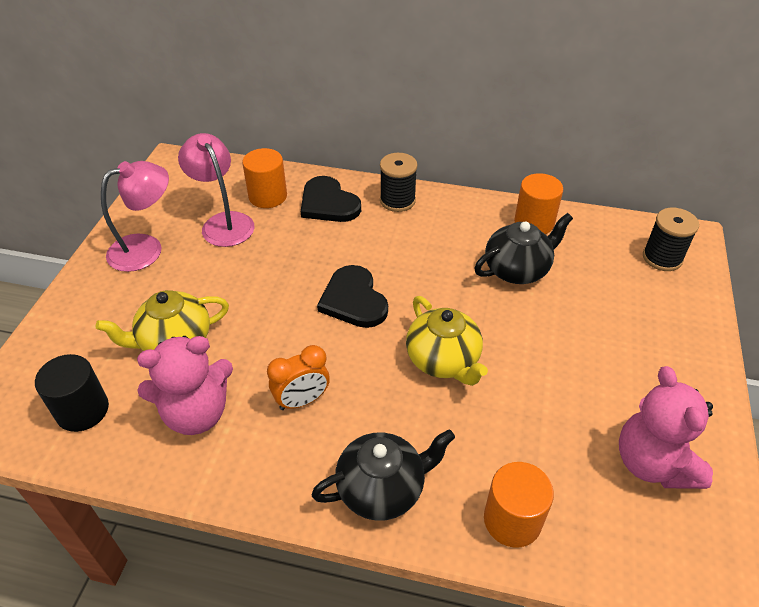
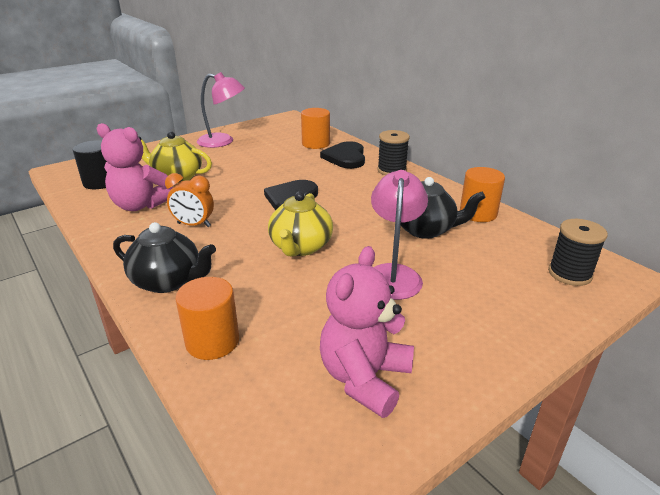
camera: 40 degrees right, 15 degrees down
pink lamp [178,133,254,247] -> pink lamp moved to [371,170,428,300]

